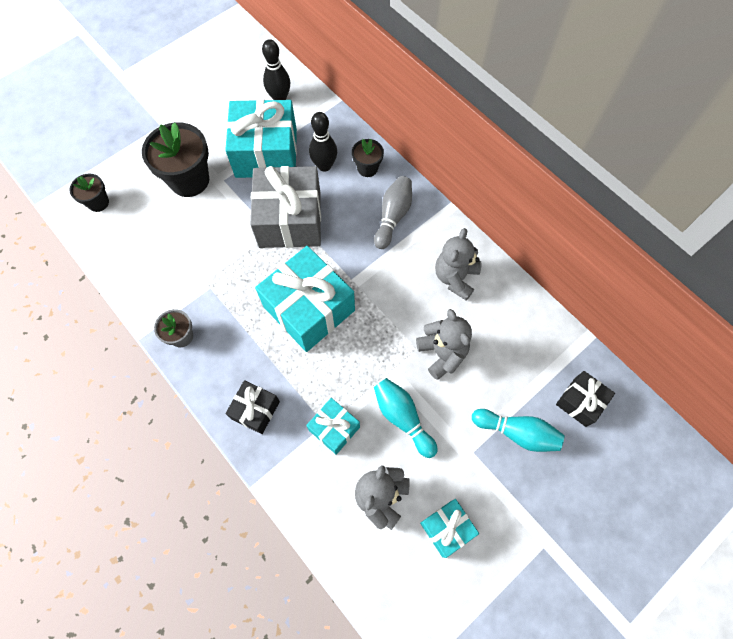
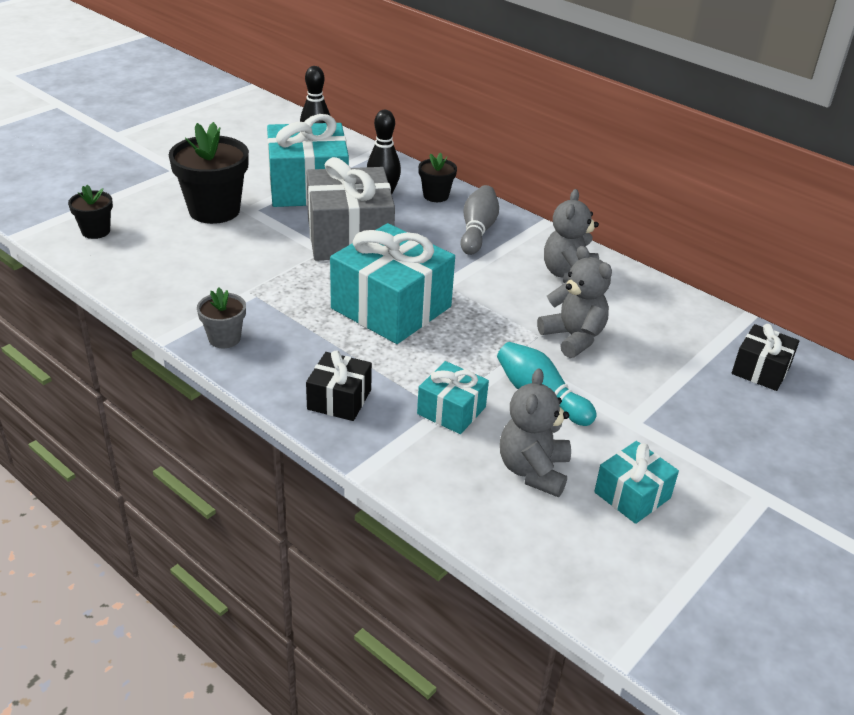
camera: 10 degrees left, 30 degrees down
turquoise bowling pin [472,409,565,452] -> none

